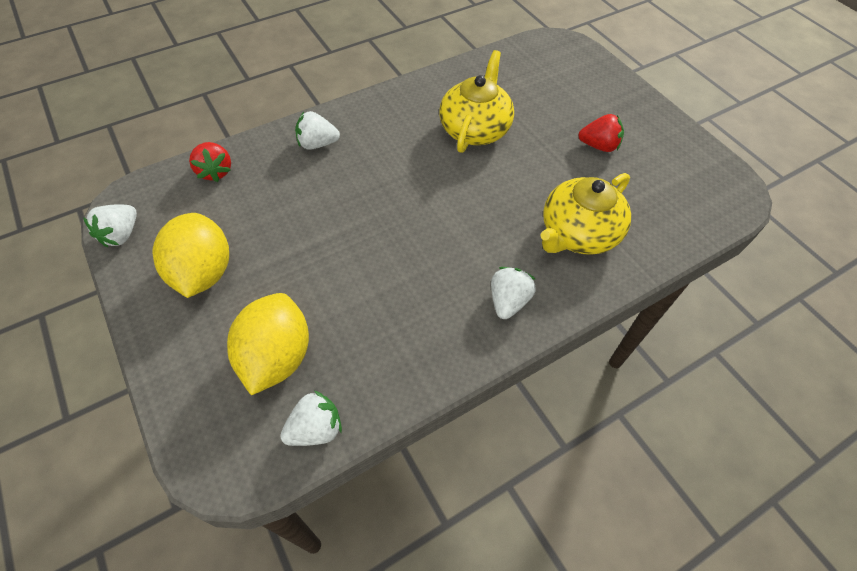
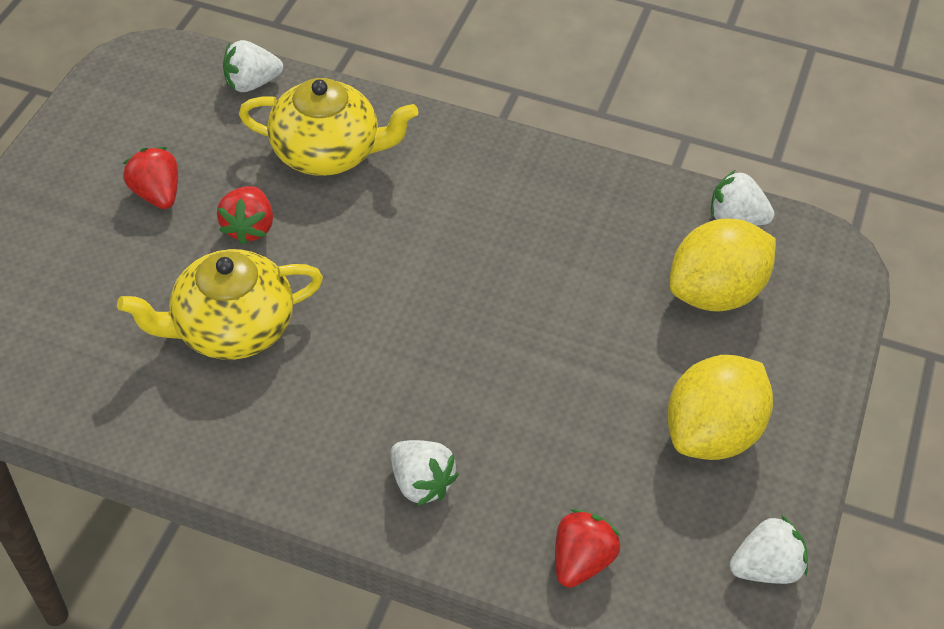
camera: 130 degrees left, 5 degrees down
white strawberry [491,267,536,319] -> white strawberry moved to [223,40,283,92]
none -> red strawberry [217,186,273,245]

